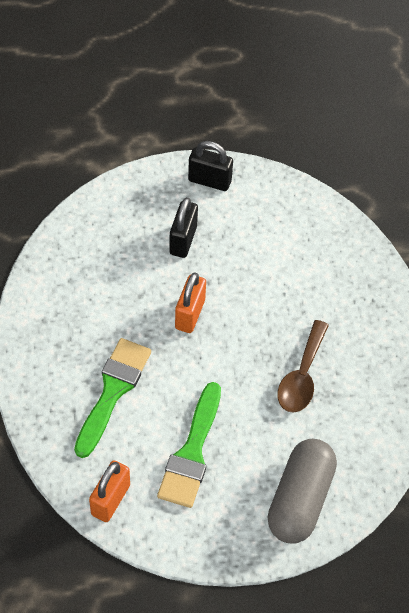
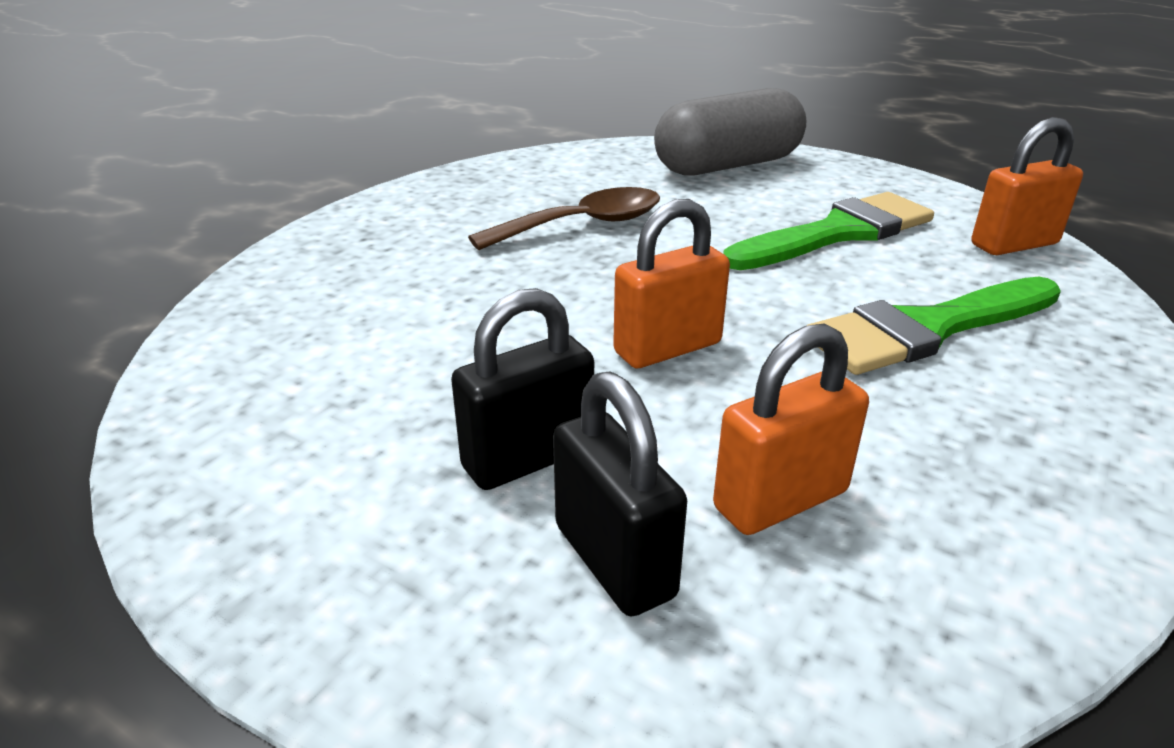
camera: 135 degrees left, 25 degrees down
black padlock [188,141,233,191] -> black padlock moved to [553,371,687,617]
none -> orange padlock [713,324,869,535]

